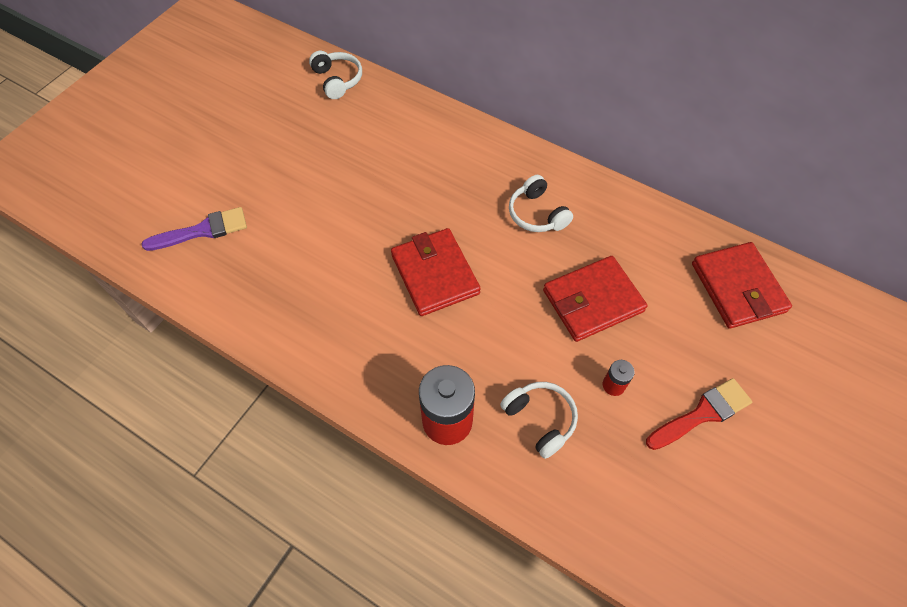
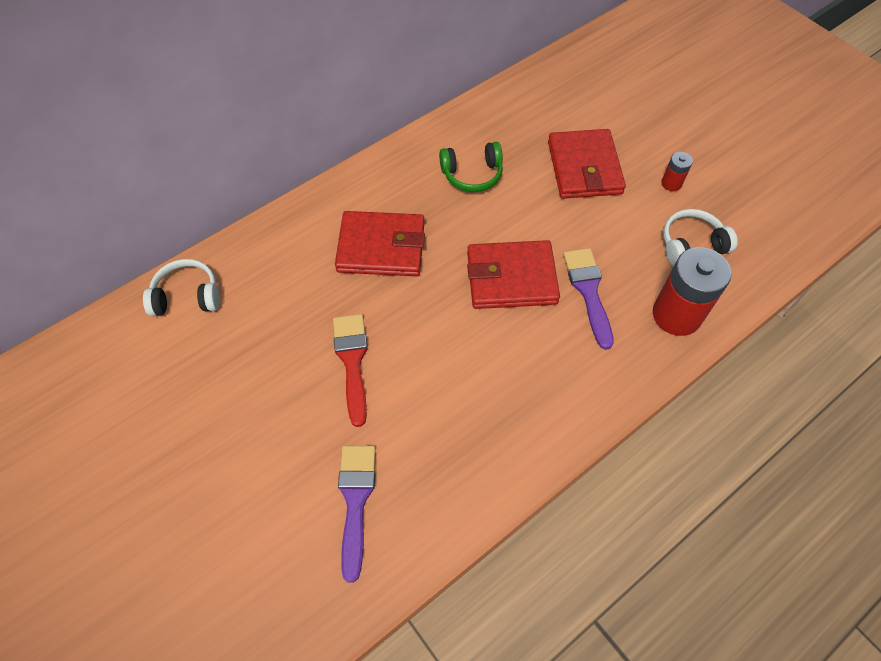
camera: 70 degrees left, 0 degrees up
white headphones [509,175,573,232] -> green headphones [439,142,503,192]
red brush [646,378,752,450] -> red brush moved to [333,314,368,427]
red wallet [692,242,792,329] -> red wallet moved to [335,211,425,276]
none -> purple brush [563,248,614,350]

